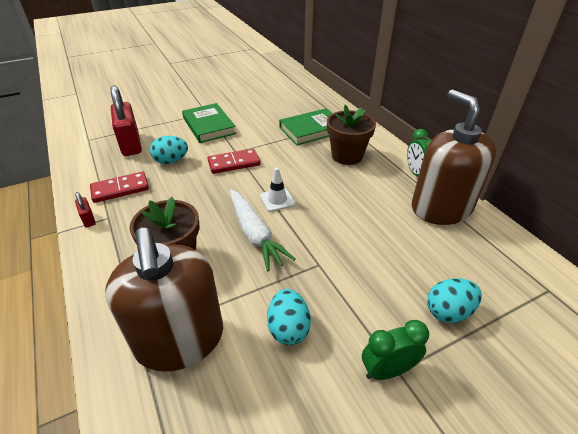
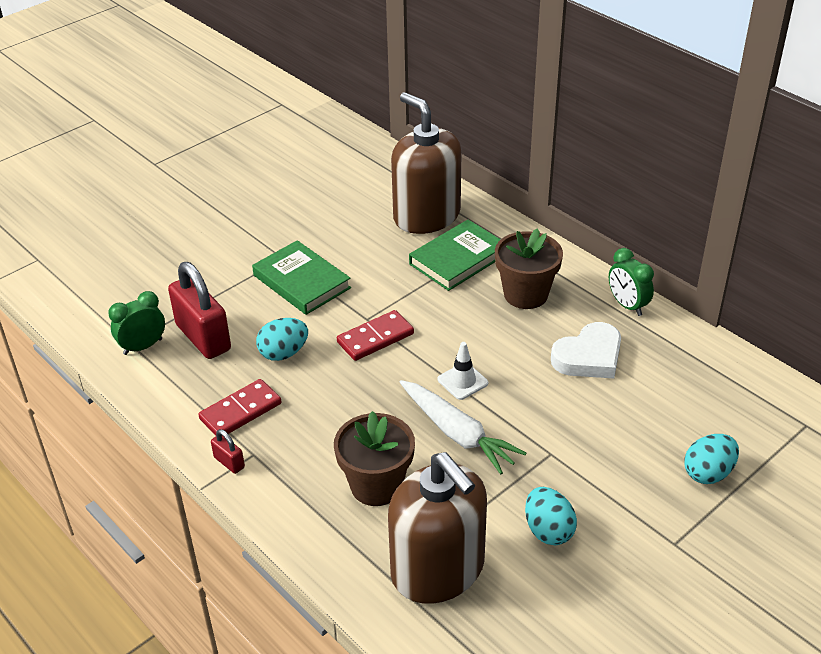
camera: 15 degrees left, 0 degrees up
green clock [362,320,429,380] -> green clock moved to [108,291,165,355]
brown soap dispenser [412,90,496,225] -> brown soap dispenser moved to [391,92,462,234]
none -> white heart [551,322,621,378]

